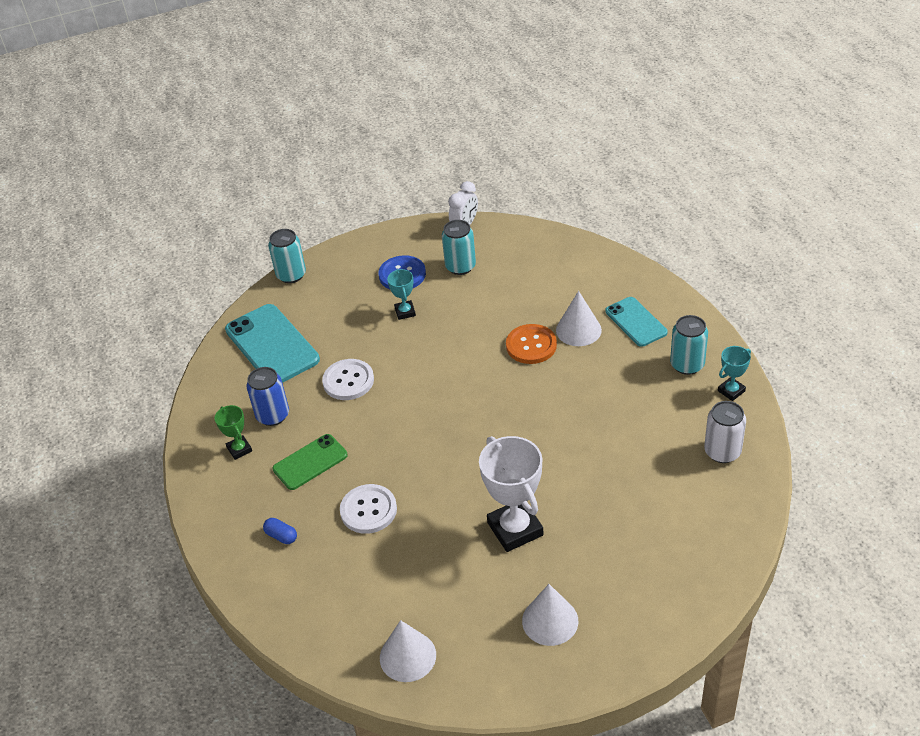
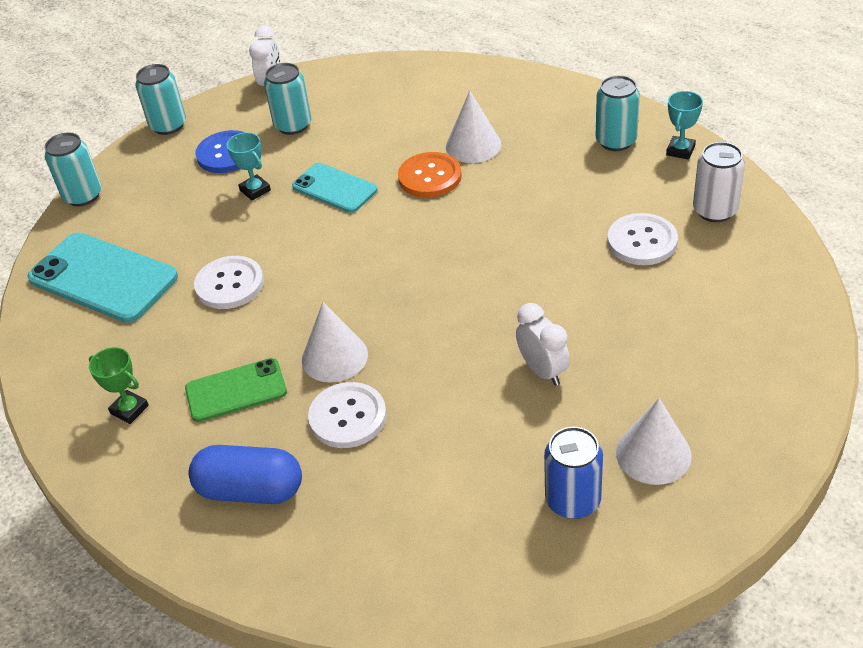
camera: 25 degrees left, 0 degrees up
blue can [246,367,289,426] -> blue can moved to [544,427,603,519]
blue capsule [263,518,297,544] -> blue capsule [188,445,302,504], size x2.09
green phone [273,434,348,490] -> green phone turned 45 degrees clockwise [185,358,287,422]
white cone [380,620,436,682] -> white cone moved to [302,302,368,383]
white trophy [479,436,544,552] -> white clock [516,303,570,386]
turquoise phone [605,297,668,347] -> turquoise phone moved to [292,163,378,213]
none -> turquoise can [135,64,186,135]
none -> white button [607,213,678,265]

